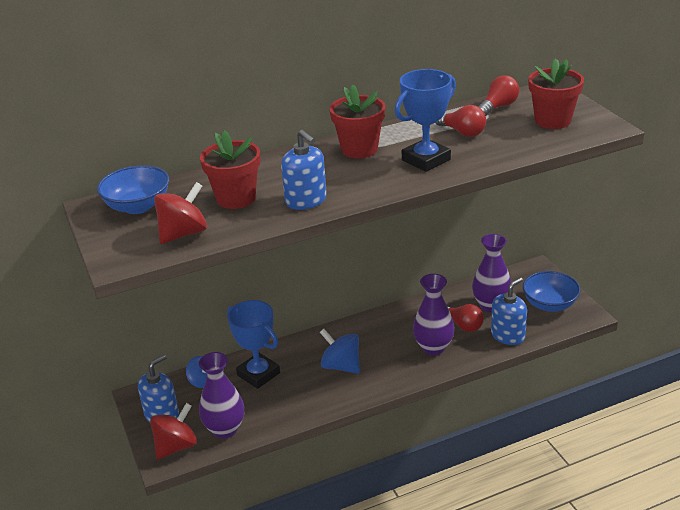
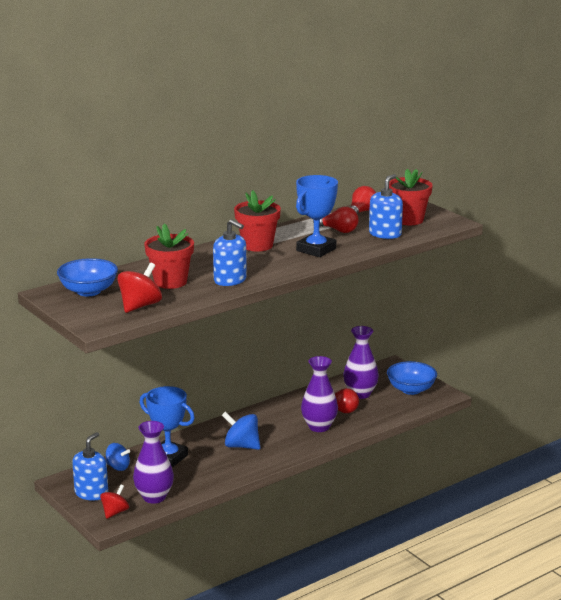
camera: 15 degrees left, 10 degrees down
red spinning top [150,403,197,460] -> red spinning top [100,485,129,519], size x0.67
blue soap dispenser [491,277,527,345] -> blue soap dispenser moved to [369,174,403,239]

